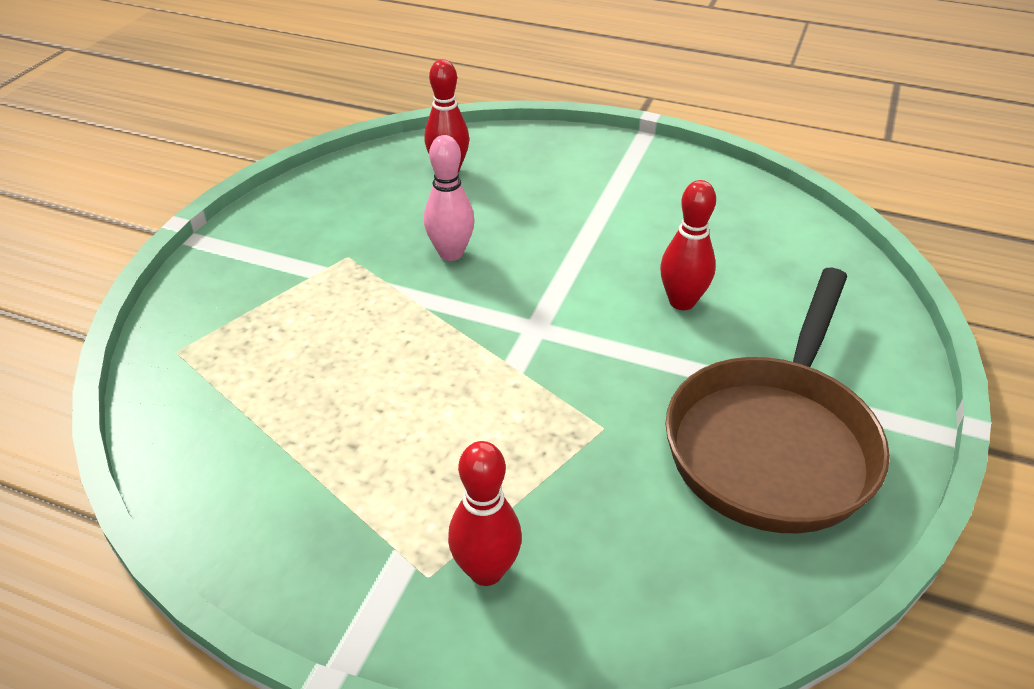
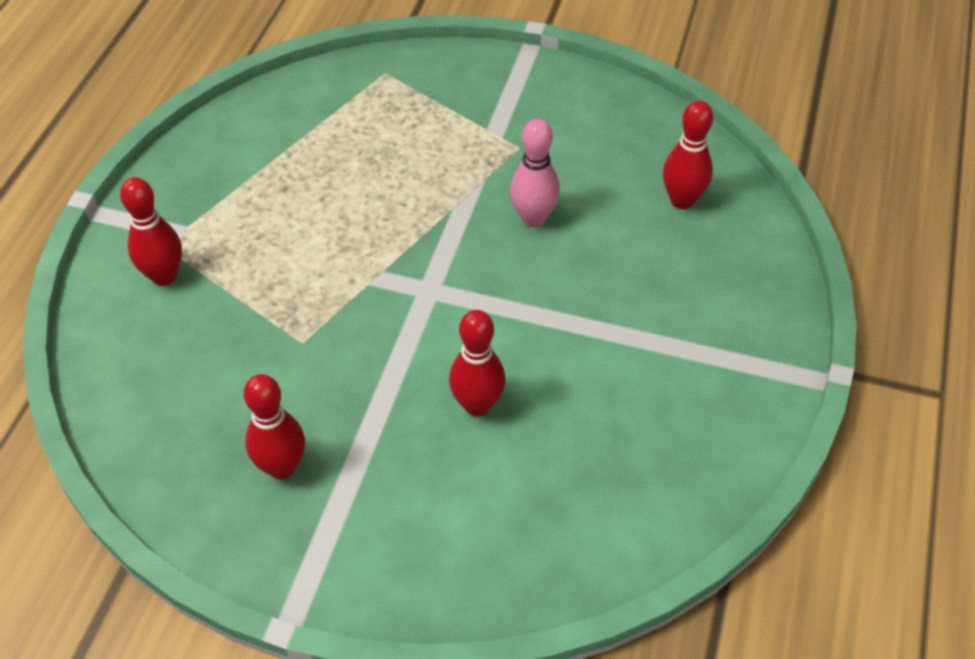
camera: 85 degrees right, 10 degrees up
brown pan [666,268,890,533] -> red bowling pin [244,374,305,479]

